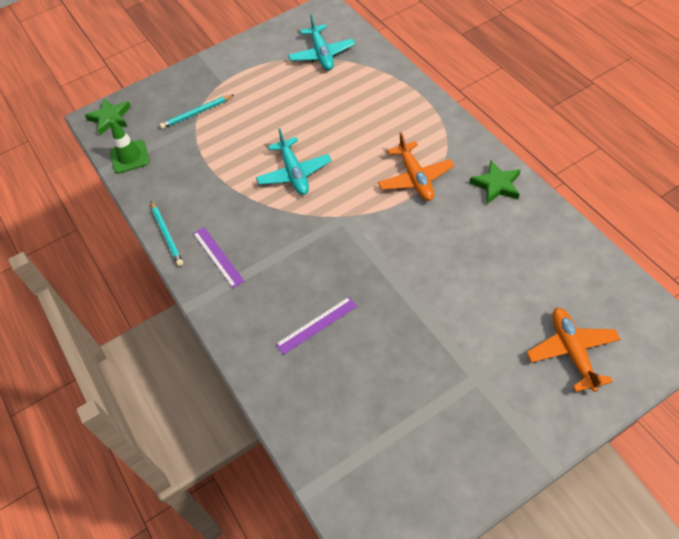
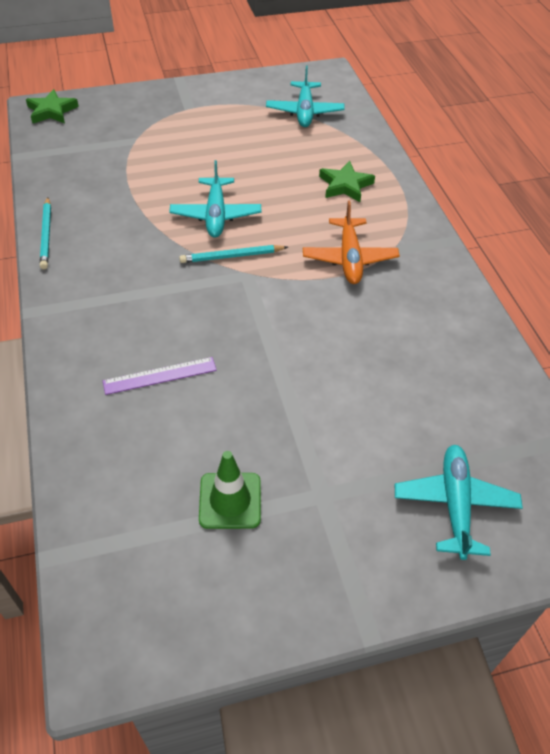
camera: 10 degrees right, 5 degrees down
green traffic cone [110,119,149,174] -> green traffic cone moved to [199,451,261,529]
turquoise pencil [160,95,234,129] -> turquoise pencil moved to [179,245,288,263]
purple ruler [193,227,244,288] -> none
green star [470,160,520,204] -> green star moved to [319,161,375,202]
orange plane [527,308,621,392] -> turquoise plane [395,445,523,560]

